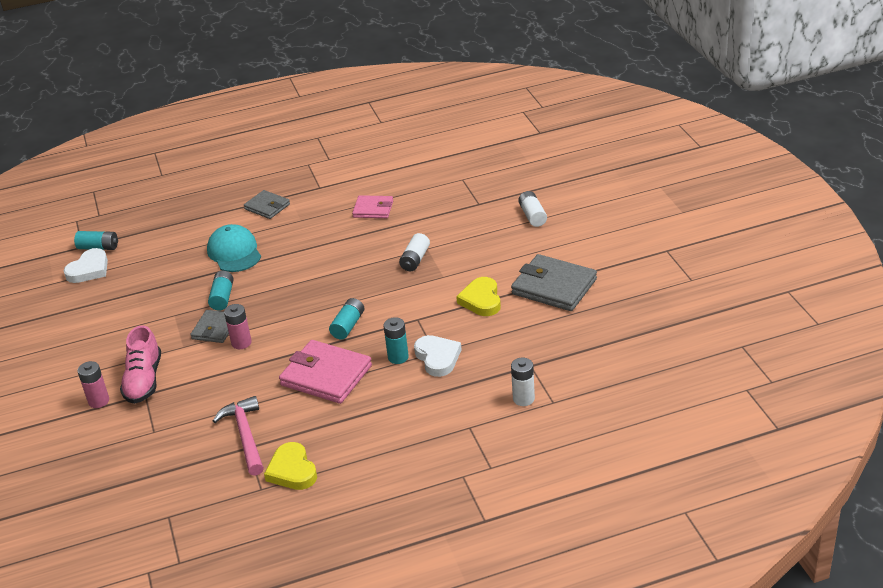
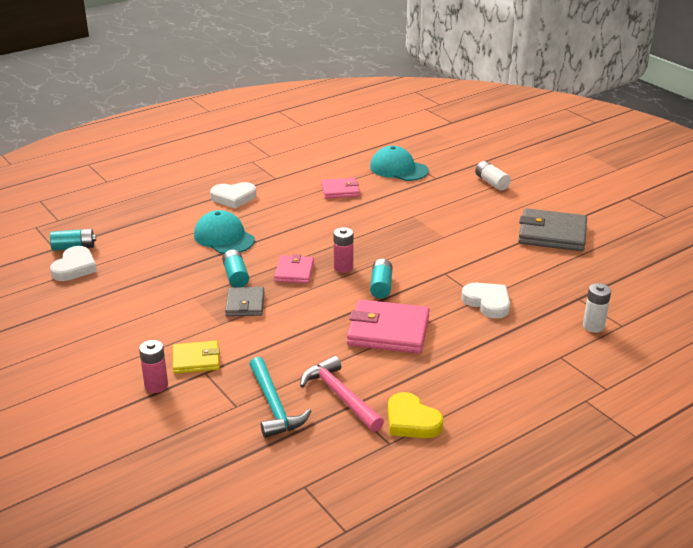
camera: 20 degrees left, 5 degrees down
pink shoe [120,325,161,404] -> yellow wallet [173,341,220,374]
pink battery [224,304,252,349] -> pink battery moved to [333,227,354,273]
grey wallet [244,190,290,219] -> white heart [210,182,256,209]
turquoise battery [384,317,409,364] -> none
white battery [399,233,430,271] -> none
yellow heart [456,277,501,316] -> none
none -> turquoise hammer [249,357,311,438]
none -> pink wallet [274,254,314,284]
none -> turquoise cap [370,146,429,181]

